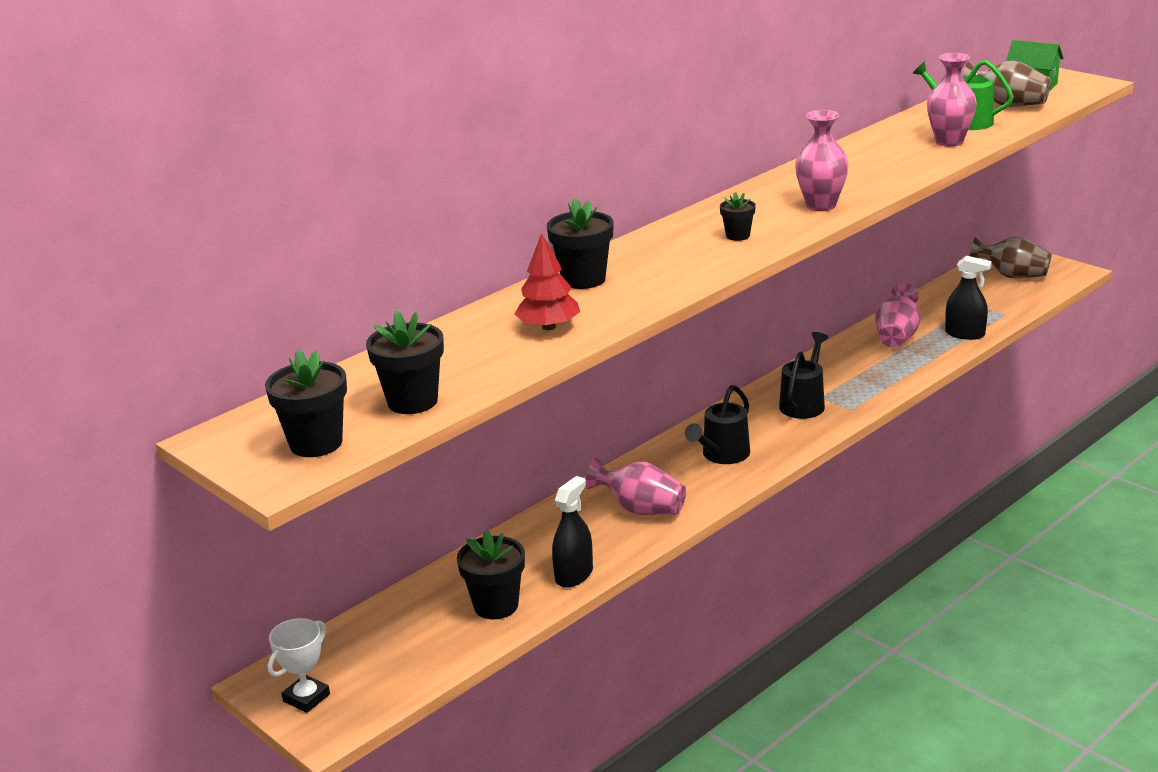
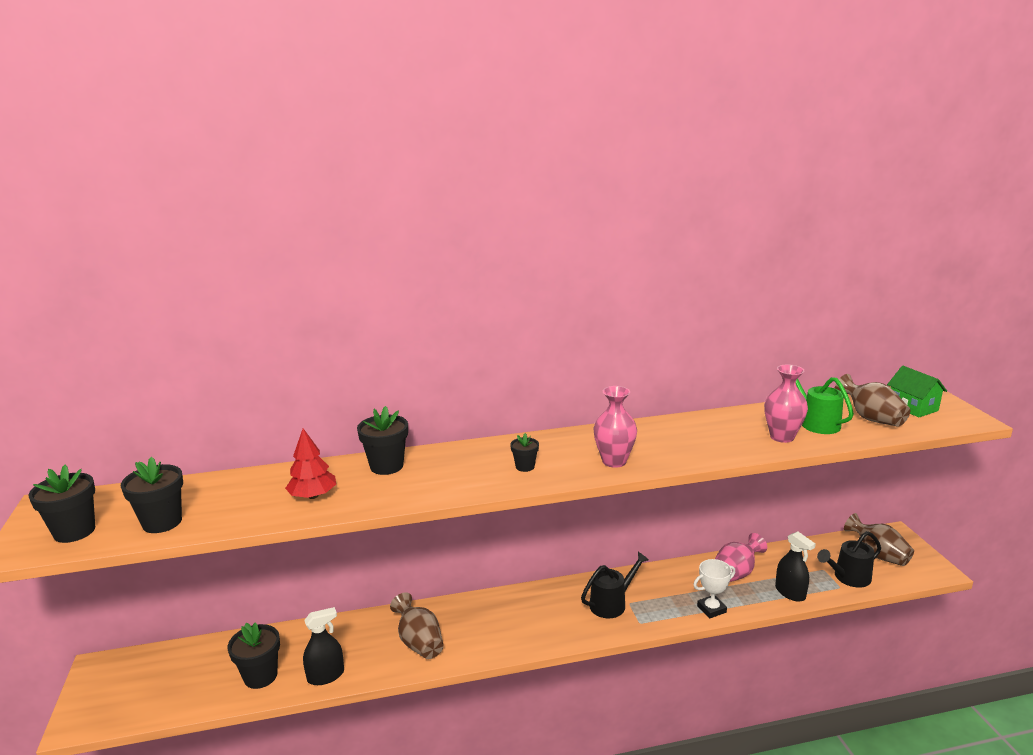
camera: 30 degrees right, 5 degrees down
white trophy [268,618,330,713] -> white trophy moved to [693,559,735,618]
pink vase [586,458,686,515] -> brown vase [390,592,443,659]
black watering can [685,385,750,464] -> black watering can moved to [817,531,881,588]

